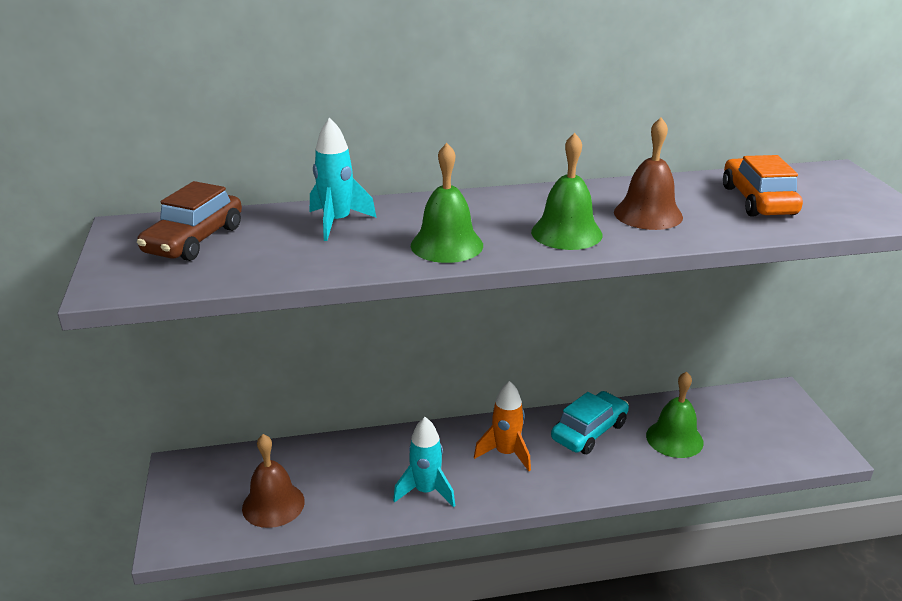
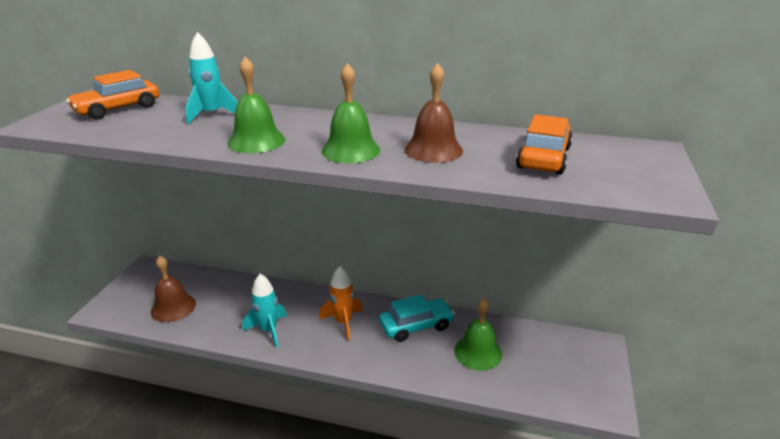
camera: 25 degrees right, 0 degrees up
brown car [137,181,242,261] -> orange car [66,70,159,120]

